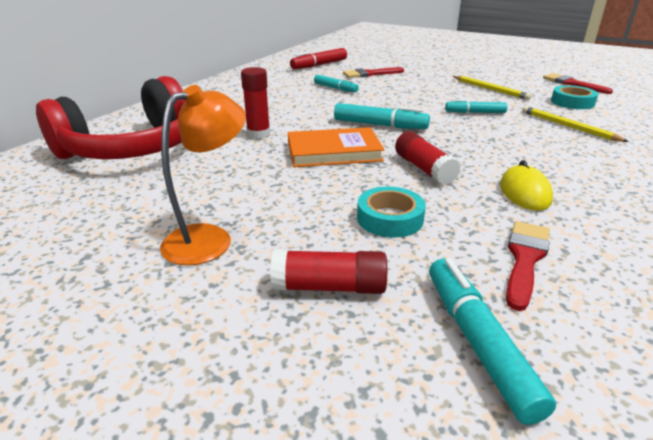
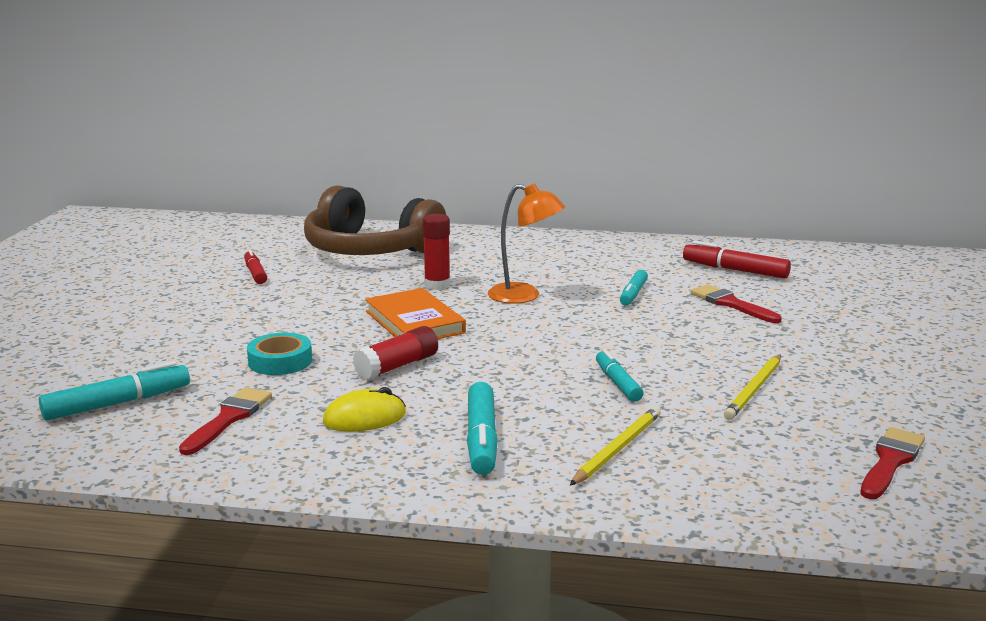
camera: 70 degrees right, 10 degrees down
red headphones [36,76,186,159] -> brown headphones [304,185,446,255]
orange lamp [160,85,246,265] -> orange lamp moved to [488,183,565,304]
red glue stick [270,249,387,294] -> none
turquoise marker [334,103,430,129] -> turquoise marker moved to [467,382,498,475]
red brush [506,221,550,311] -> red brush turned 75 degrees counterclockwise [179,387,272,455]
turquoise tape [551,85,598,109] -> none
none -> red marker [244,249,267,284]

